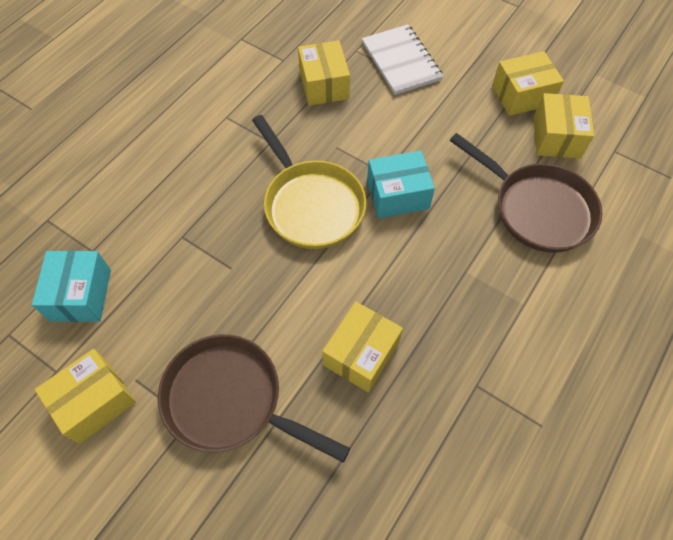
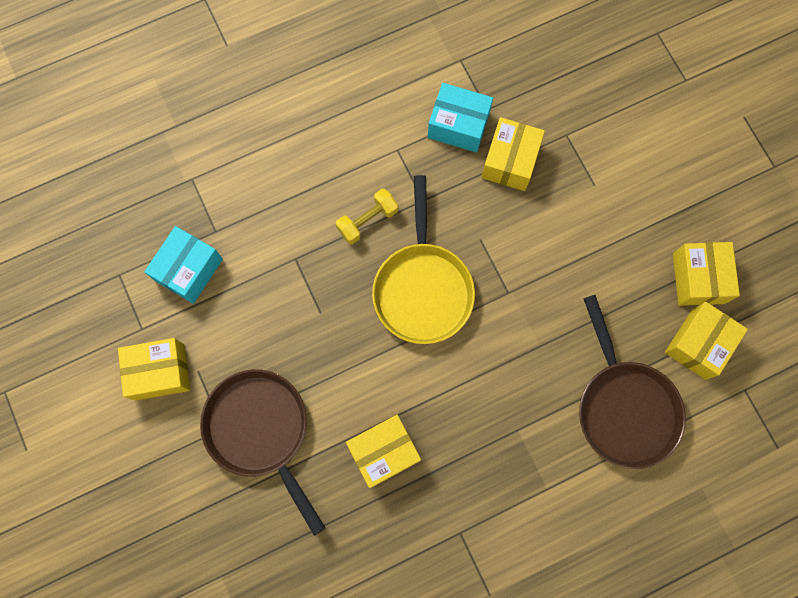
camera: 30 degrees right, 15 degrees up
white notebook [362,24,443,95] -> none
turquoise box [367,151,435,218] -> turquoise box moved to [428,83,493,152]
yellow box [492,51,564,116] -> yellow box turned 75 degrees clockwise [673,242,740,306]
none -> yellow dumbbell [336,189,398,244]

